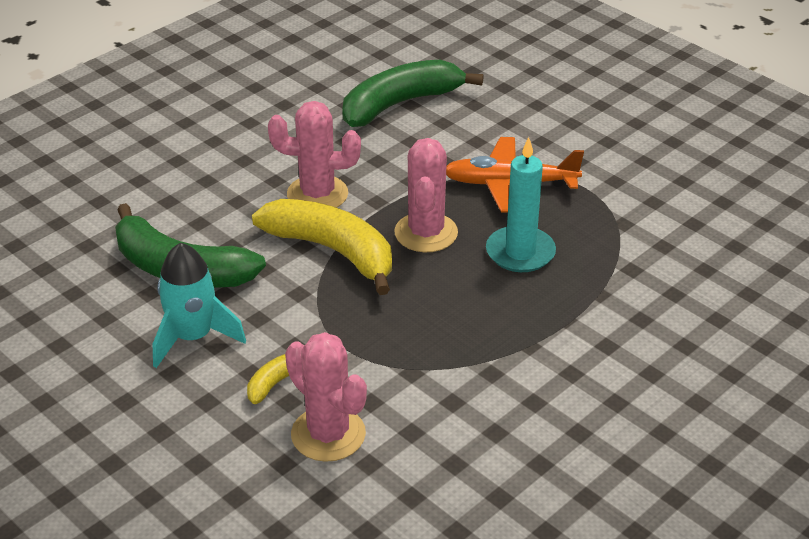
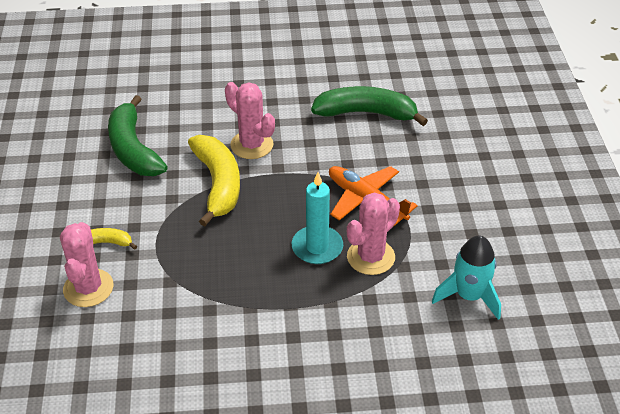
camera: 40 degrees right, 5 degrees up
turquoise rocket [153,243,246,368] -> turquoise rocket moved to [432,236,501,320]
pink cactus [394,138,458,252] -> pink cactus moved to [347,192,400,275]

